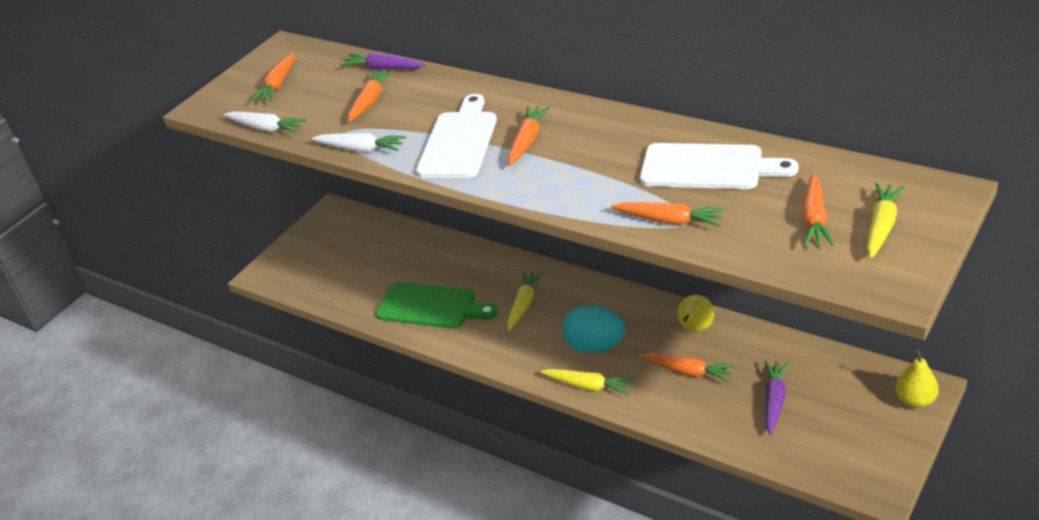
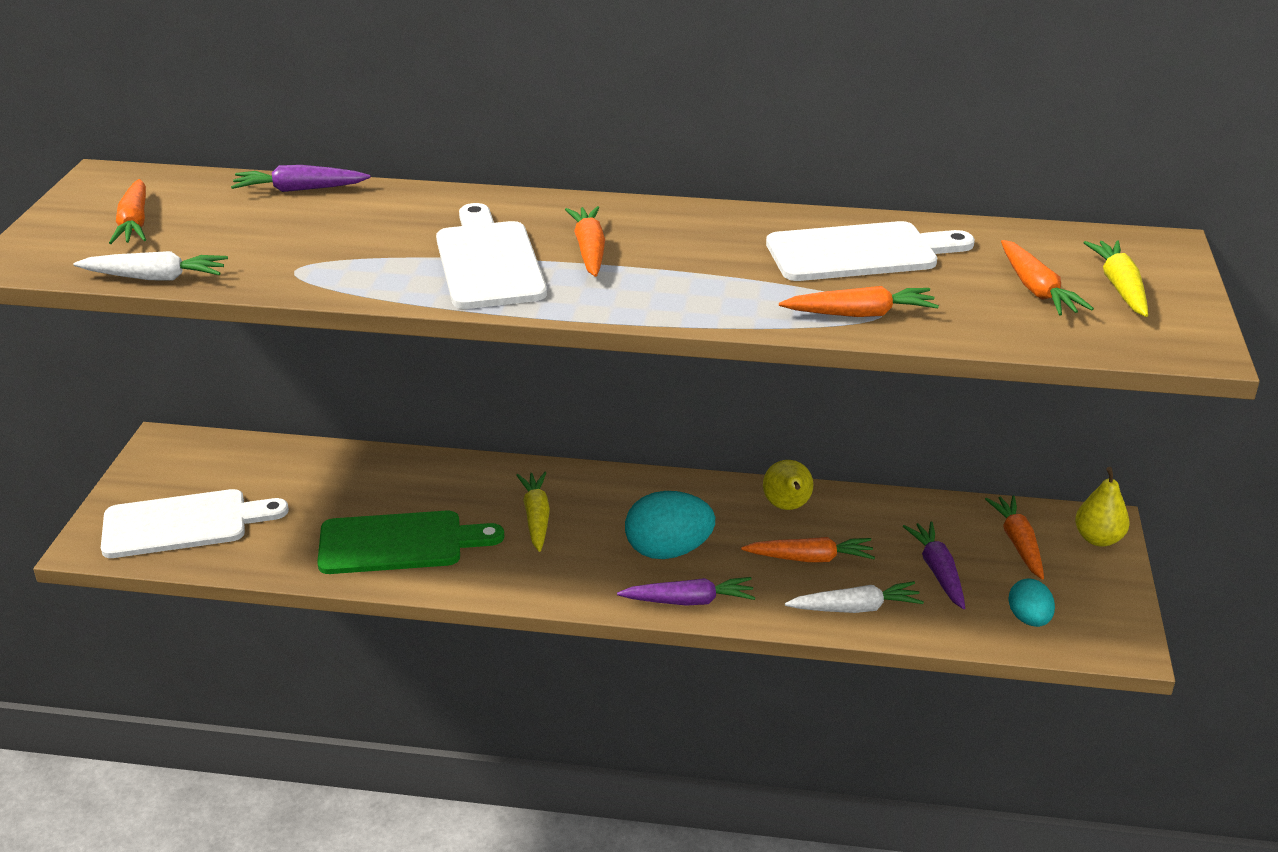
camera: 30 degrees left, 5 degrees down
white carrot [312,133,406,152] -> white carrot moved to [785,581,924,613]
orange carrot [348,70,394,122] -> orange carrot moved to [985,496,1044,580]
yellow carrot [540,369,634,395] -> purple carrot [617,577,755,606]
none -> white cutting board [101,489,289,558]
none -> turquoise egg [1008,579,1055,627]

